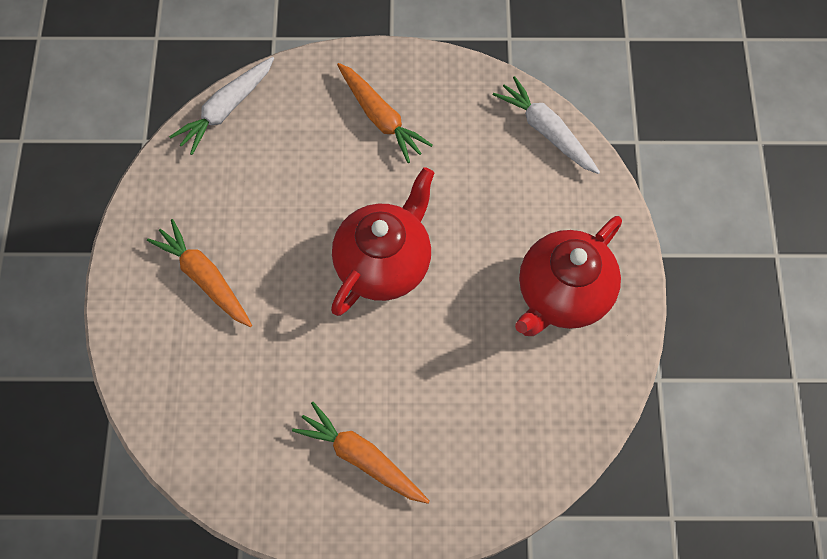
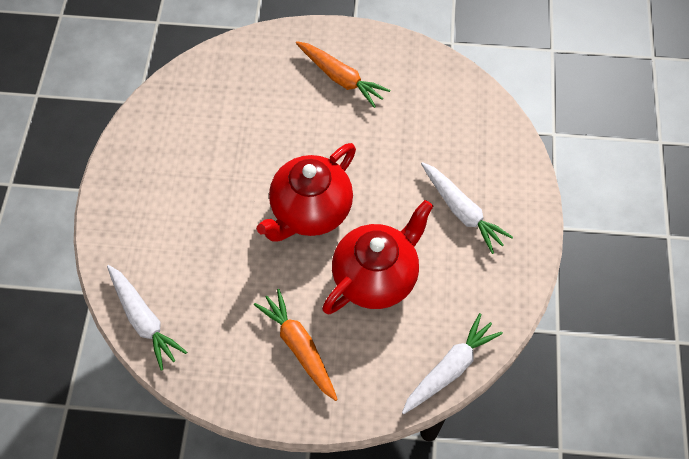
camera: 175 degrees left, 5 degrees down
orange carrot [147,219,252,327] -> white carrot [421,162,513,254]
red teapot [515,216,622,336] -> red teapot moved to [322,200,433,314]

